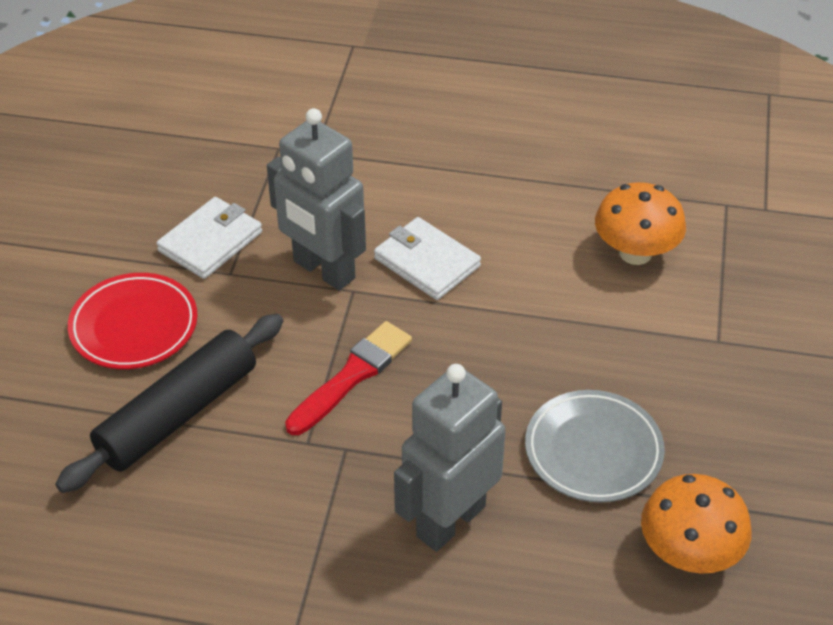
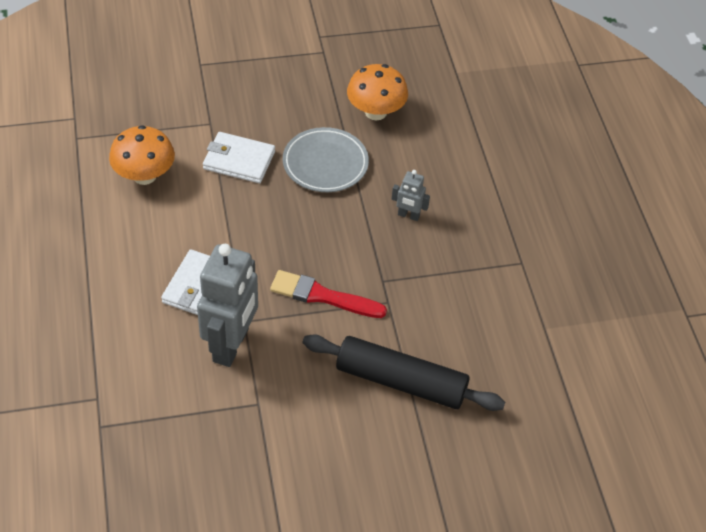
camera: 115 degrees left, 5 degrees up
red plate [68,273,198,369] -> none
white wallet [156,197,262,279] -> white wallet moved to [203,132,275,183]
grey robot [394,364,506,552] -> grey robot [392,170,430,221], size x0.46

